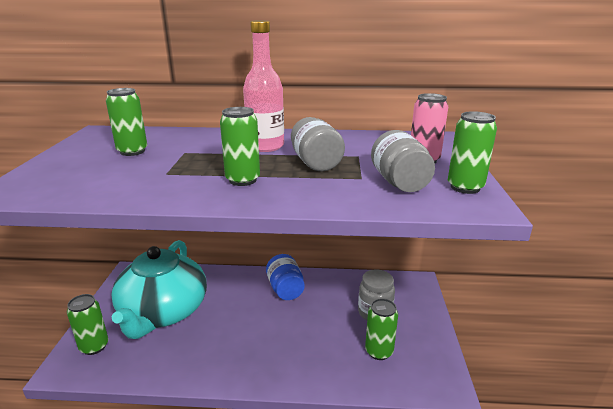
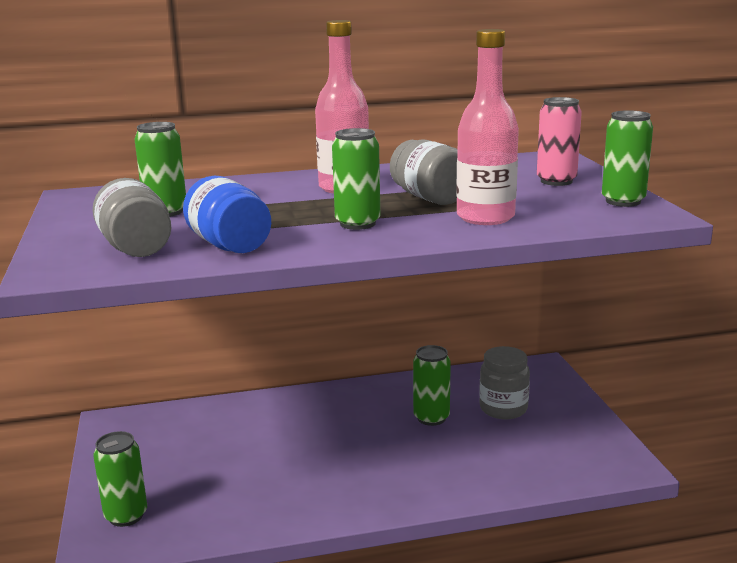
camera: 15 degrees left, 5 degrees down
turquoise teapot [111,240,207,339] -> none
blue jar [266,254,305,300] -> blue jar moved to [183,176,271,253]
green can [365,298,398,360] -> green can moved to [413,345,451,426]
grey jar [371,130,435,192] -> grey jar moved to [92,178,171,257]
none -> pink bottle [456,29,519,225]

